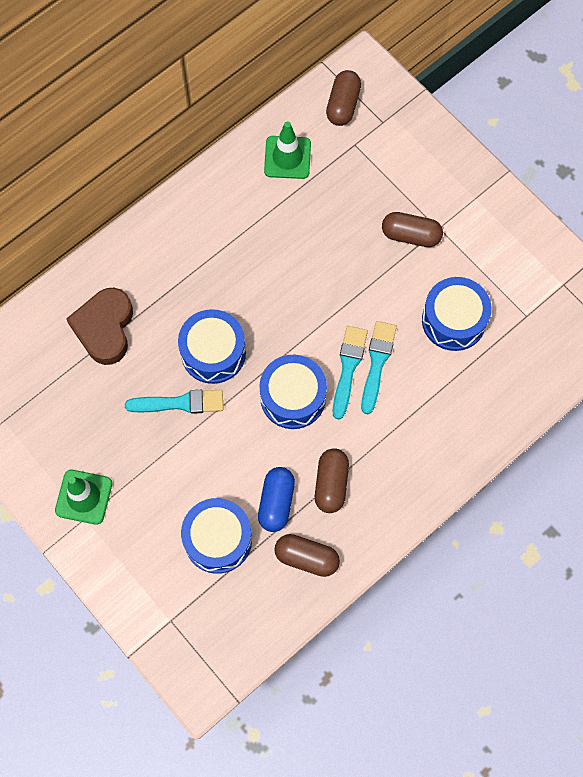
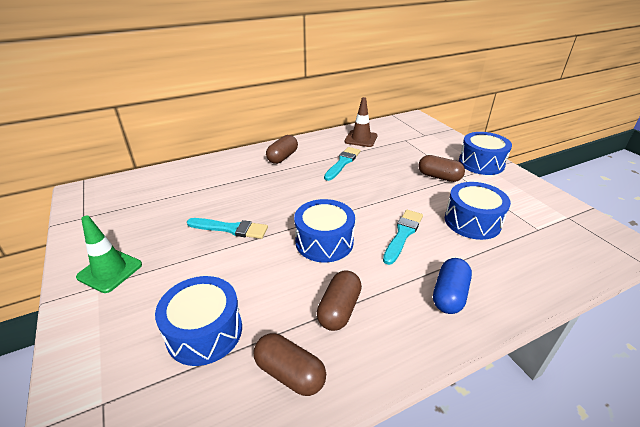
camera: 15 degrees right, 35 degrees down
brown heart [66,288,133,365] -> none
blue drum [178,309,246,384] -> blue drum moved to [459,132,512,175]
blue capsule [258,467,295,532] -> blue capsule moved to [433,258,472,314]
green traffic cone [264,121,311,179] -> brown traffic cone [344,97,377,147]
brown capsule [326,70,361,126] -> brown capsule moved to [266,135,298,164]
turquoise brush [333,326,368,420] -> turquoise brush moved to [324,147,361,181]

